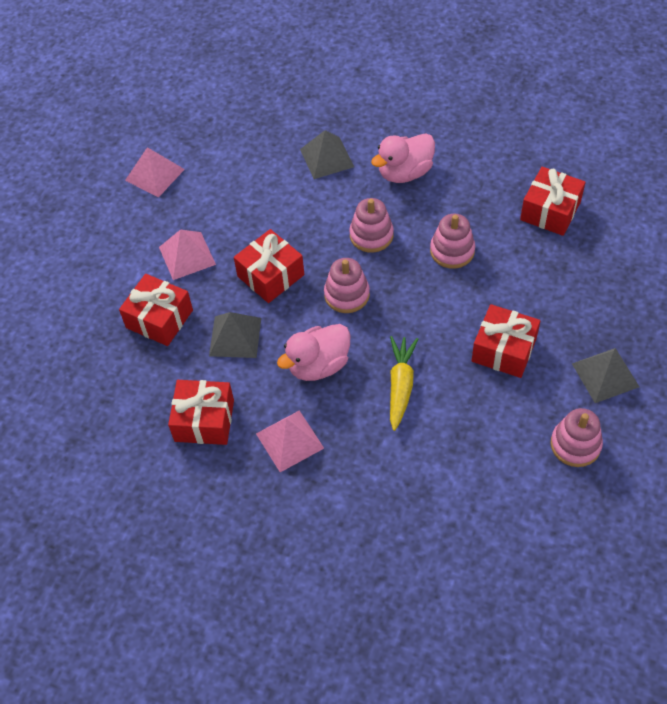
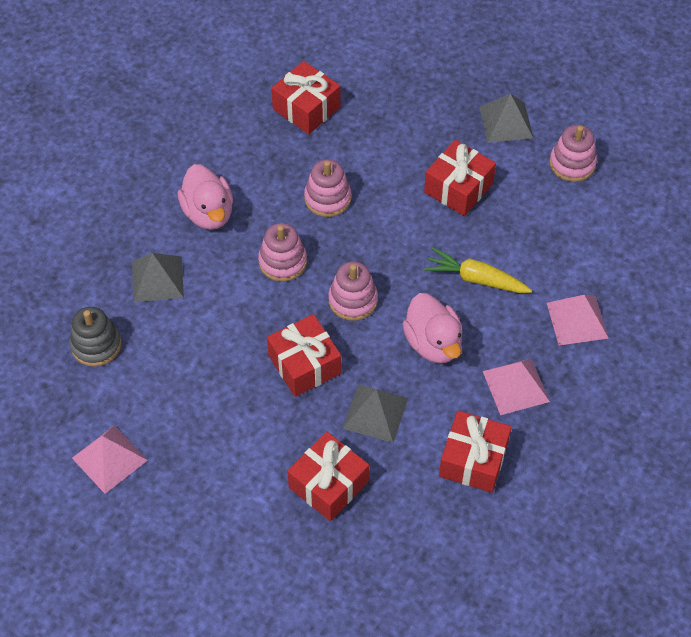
camera: 80 degrees left, 0 degrees up
pink pyramid [159,230,216,280] -> pink pyramid moved to [547,295,608,345]
none -> grey stacking toy [69,307,121,367]

